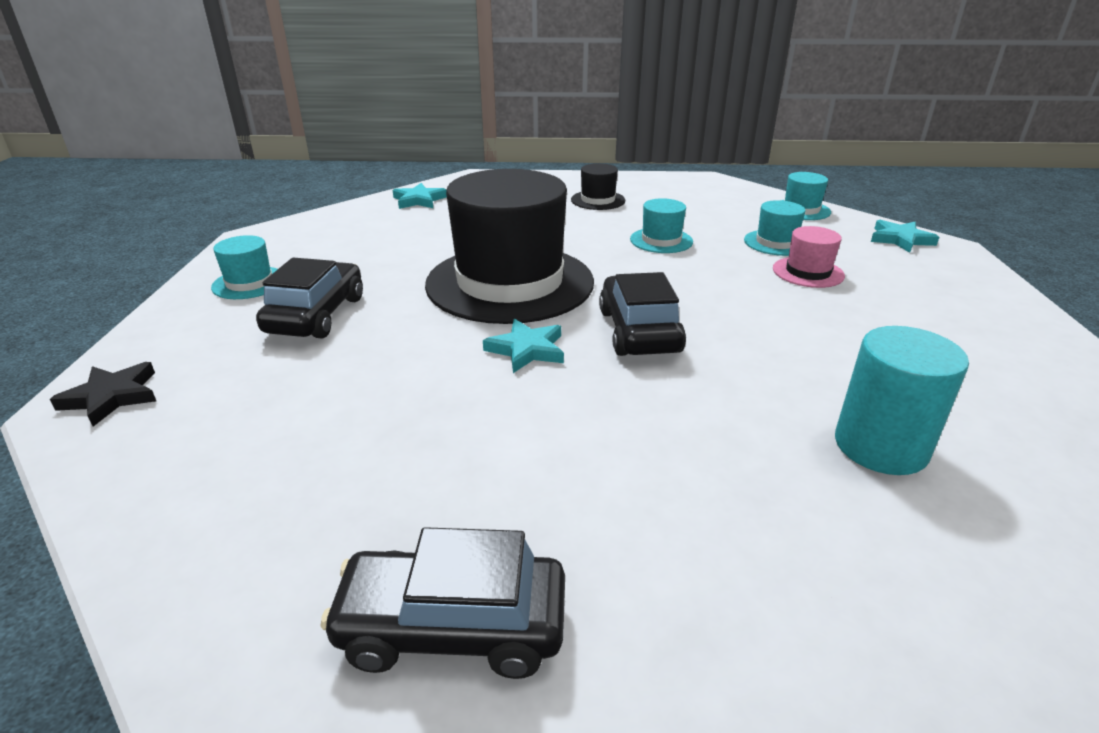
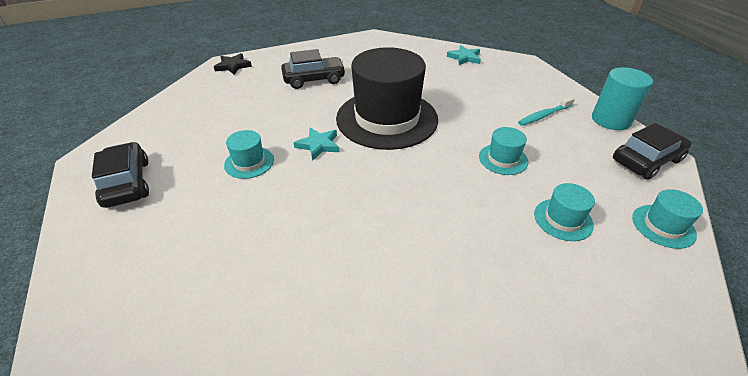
camera: 65 degrees right, 10 degrees up
turquoise hat [211,235,278,299] -> turquoise hat moved to [224,130,274,179]
black hat [571,163,625,210] -> turquoise toothbrush [518,96,575,126]
black car [599,272,686,356] -> black car moved to [613,123,692,180]
pink hat [773,226,845,288] -> none
turquoise cylinder [835,326,969,475] -> turquoise cylinder moved to [592,67,653,130]
turquoise star [871,220,939,253] -> none

